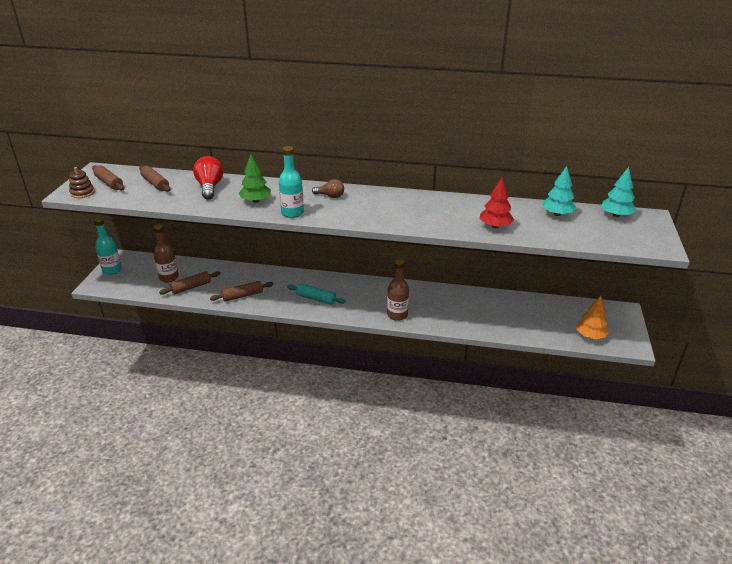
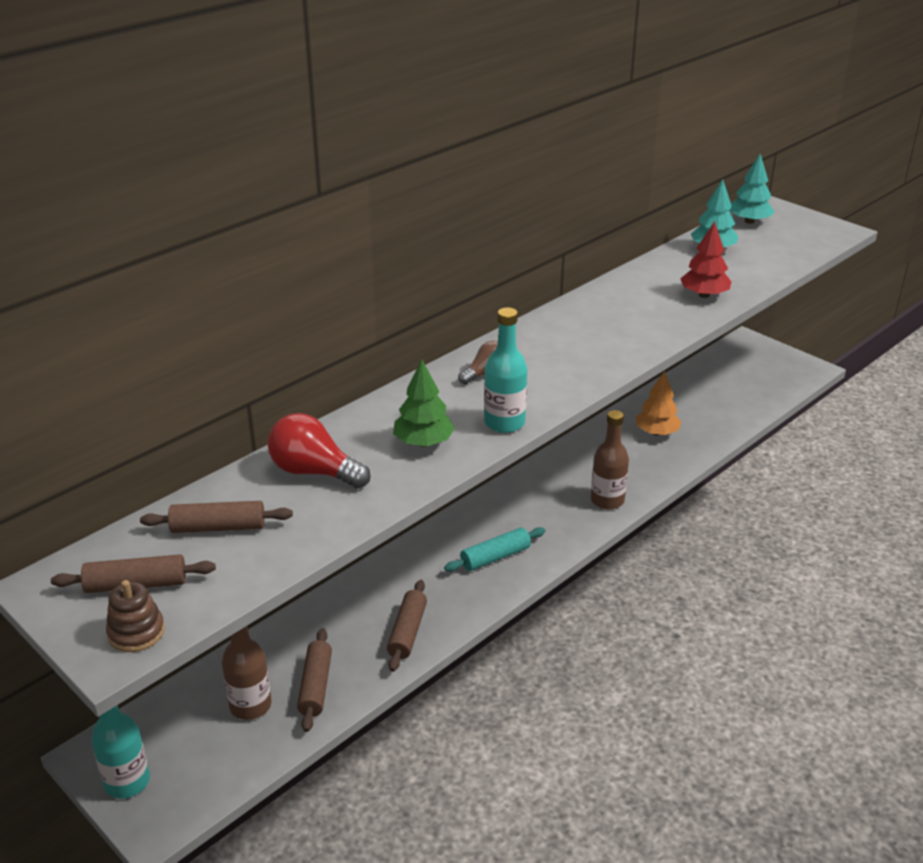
camera: 55 degrees left, 0 degrees up
orange tree [577,296,609,339] -> orange tree moved to [635,371,681,436]

